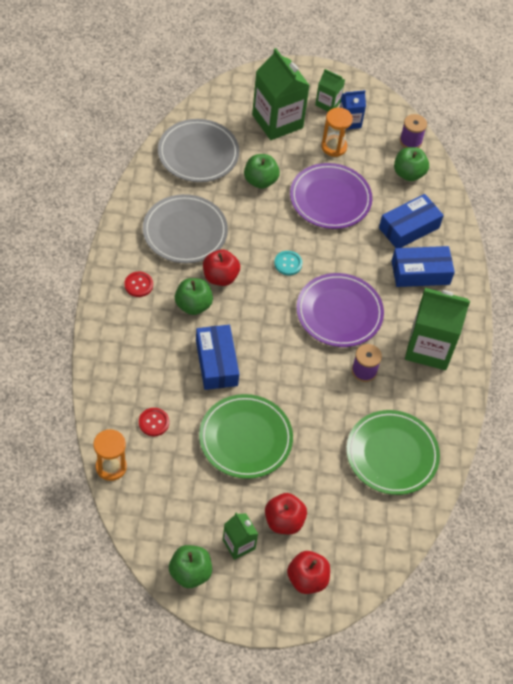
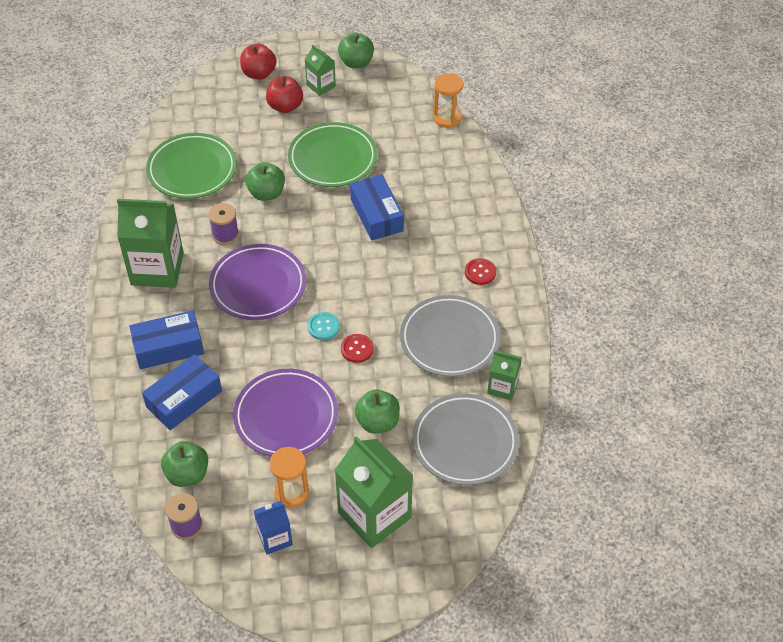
camera: 175 degrees right, 5 degrees down
red button [139,408,169,436] -> red button moved to [341,334,374,363]
green apple [175,278,213,315] -> green apple moved to [245,162,285,201]
red apple [203,250,240,286] -> none
green carton [315,69,345,111] -> green carton moved to [487,351,522,401]

